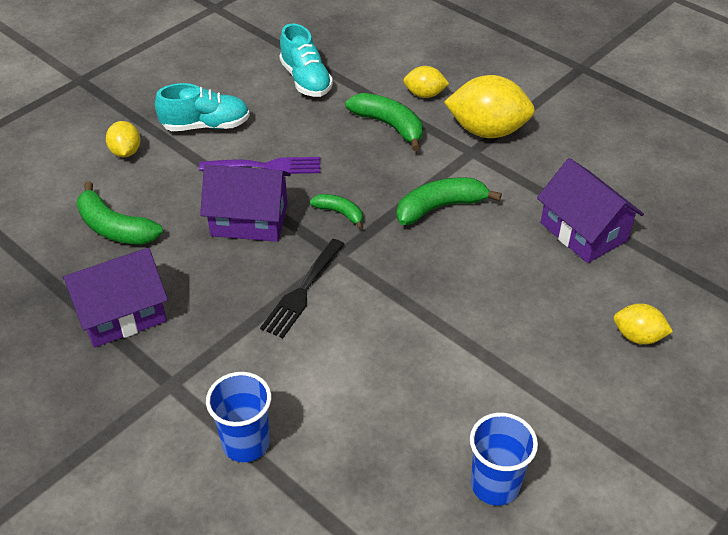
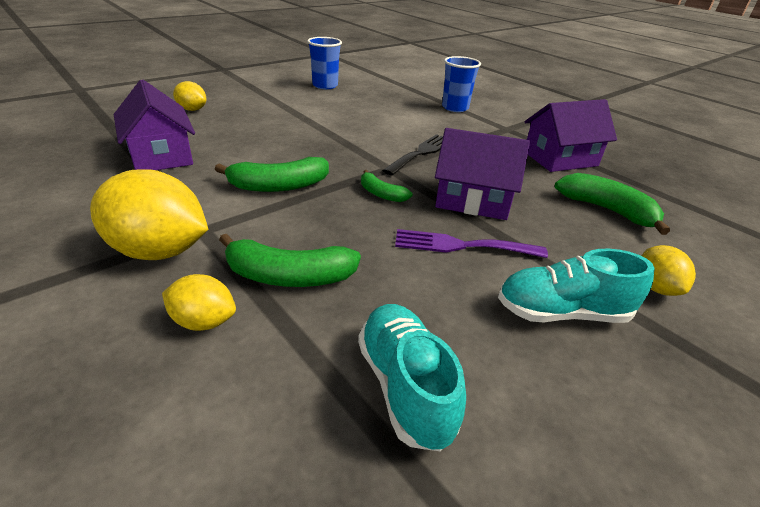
camera: 175 degrees left, 10 degrees down
green banana [345,93,423,151] -> green banana turned 45 degrees counterclockwise [219,234,361,287]

